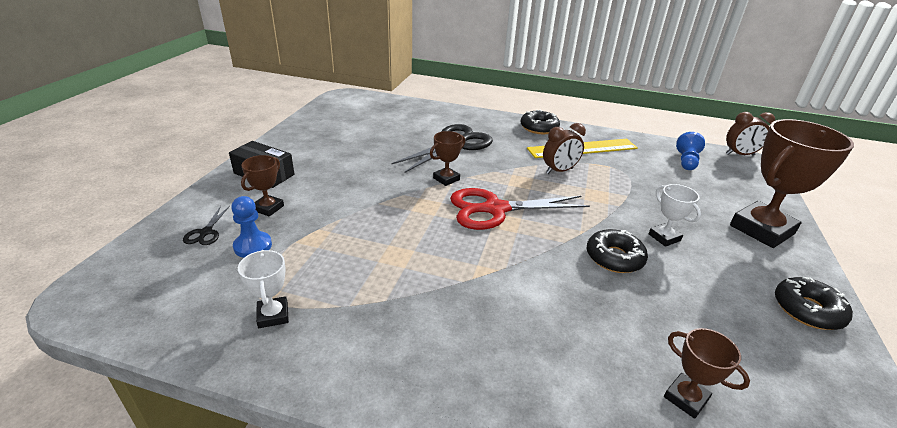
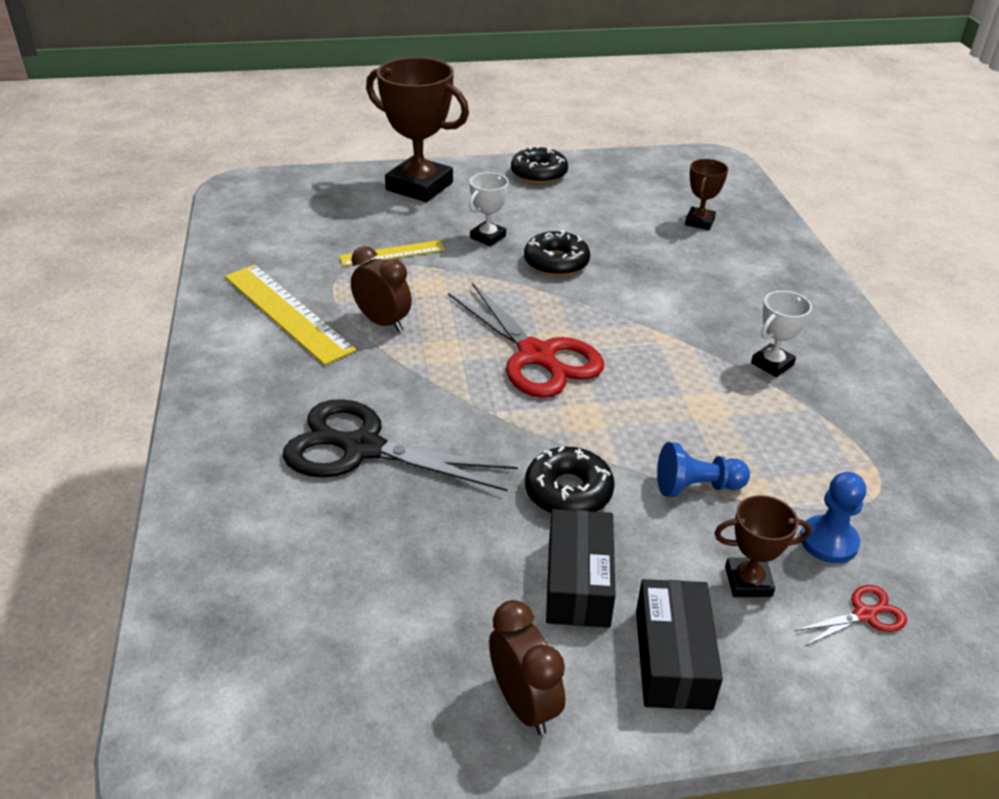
camera: 115 degrees left, 5 degrees up
black scissors [183,206,230,245] -> red scissors [794,585,907,646]
white trophy [238,250,289,328] -> white trophy moved to [751,291,812,377]
brown trophy [430,131,465,186] -> none
black donut [521,110,560,134] -> black donut moved to [525,446,615,513]
blue pawn [676,132,705,170] -> blue pawn moved to [657,442,750,497]
brown clock [726,112,775,156] -> brown clock moved to [489,600,565,735]
none -> yellow ruler [339,240,445,266]
none -> black box [546,509,616,628]

